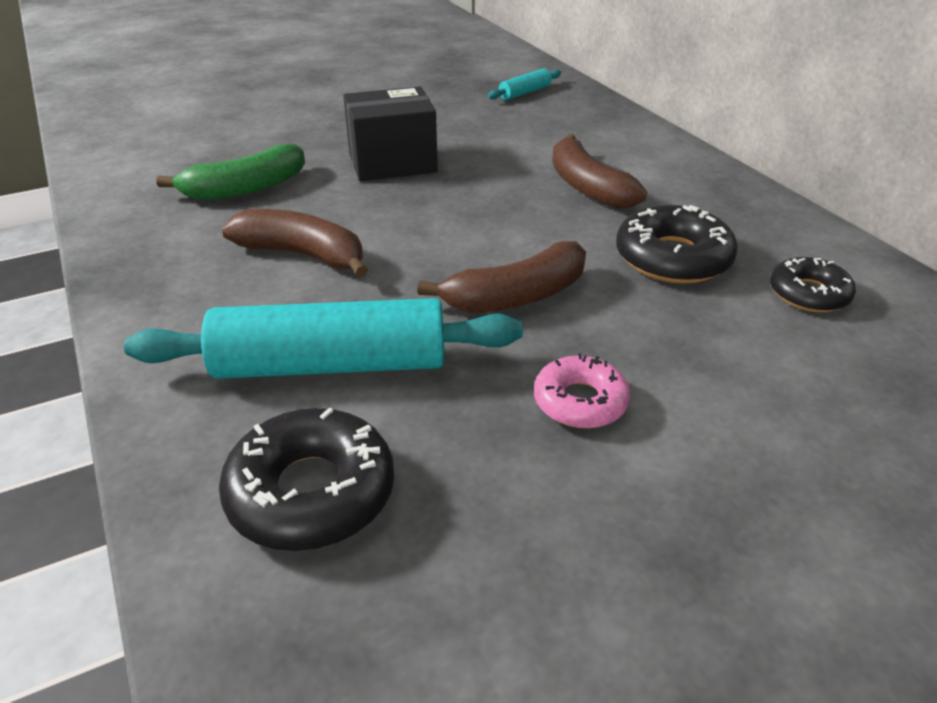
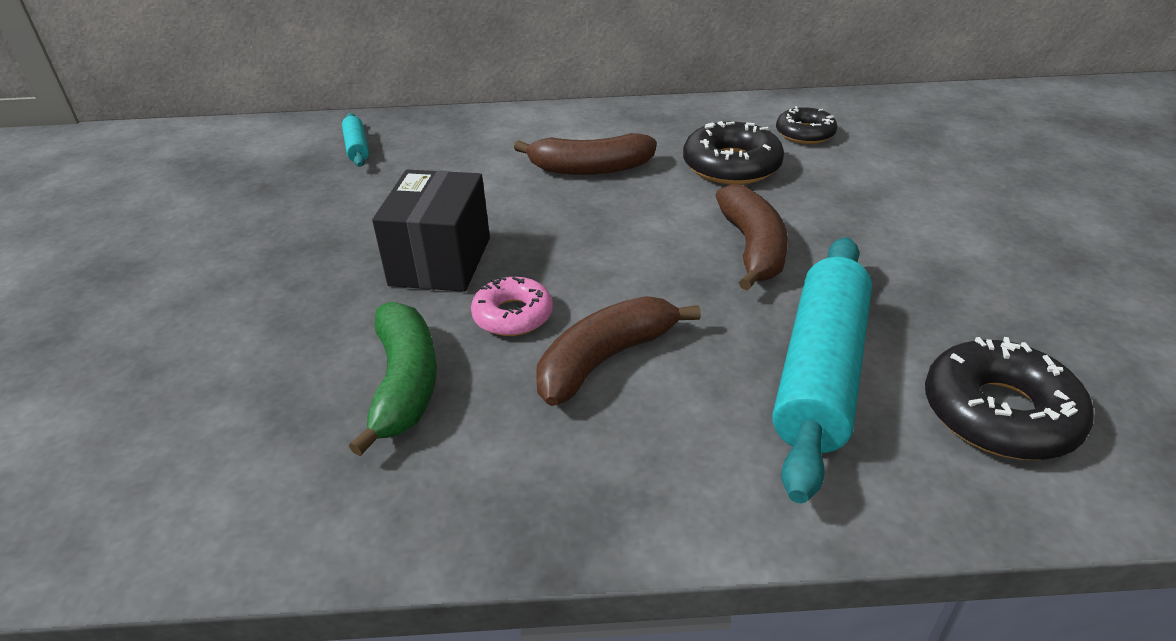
camera: 65 degrees left, 0 degrees up
pink donut [534,353,630,428] -> pink donut moved to [471,277,553,336]

